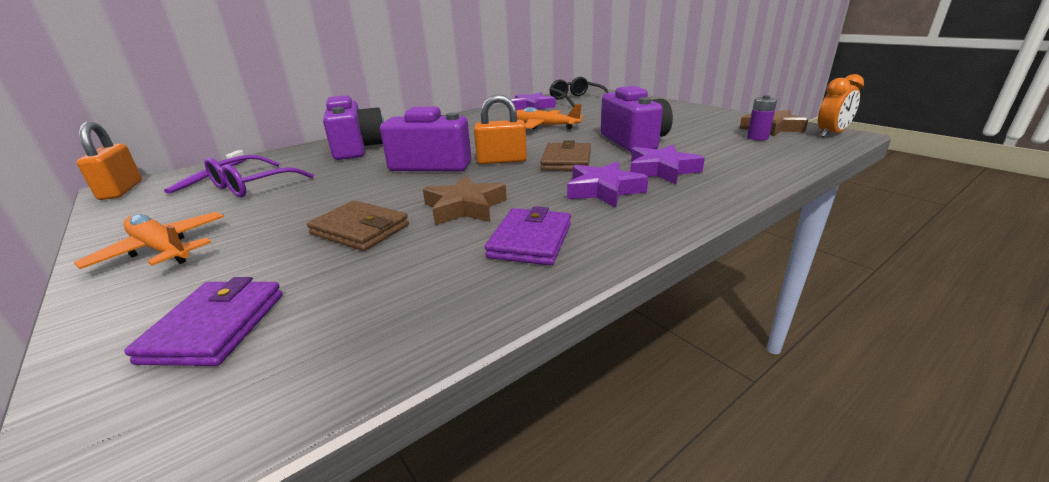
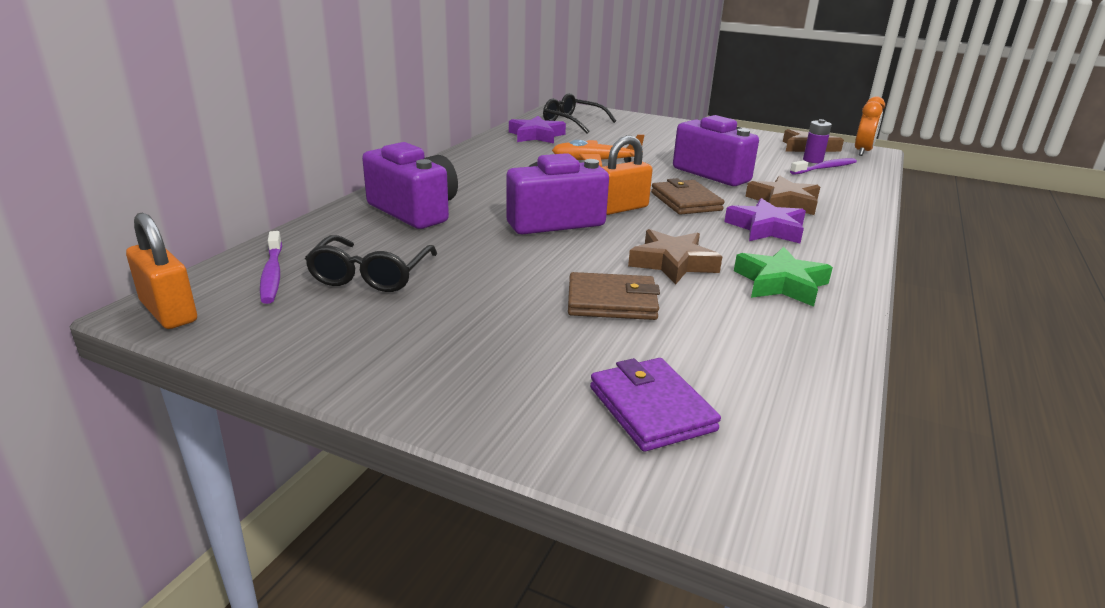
camera: 30 degrees left, 0 degrees up
orange plane [74,212,224,269] -> none
purple glasses [204,155,314,197] -> black glasses [305,235,437,292]
purple wallet [485,206,571,265] -> green star [734,247,833,307]
purple star [630,144,705,184] -> brown star [745,176,820,215]
none -> purple toothbrush [790,158,857,175]

